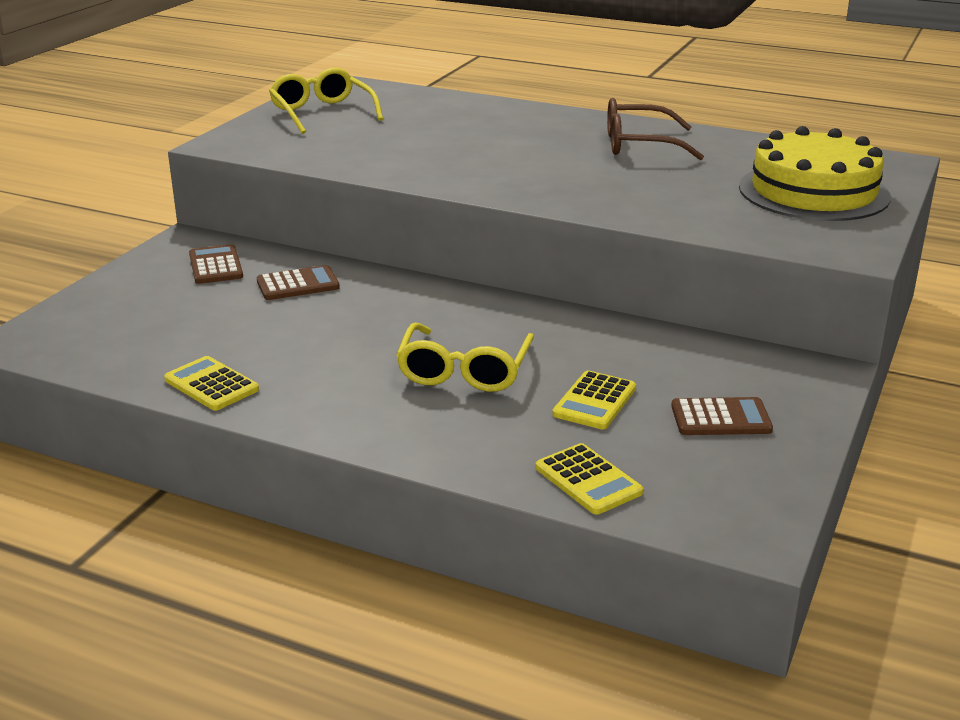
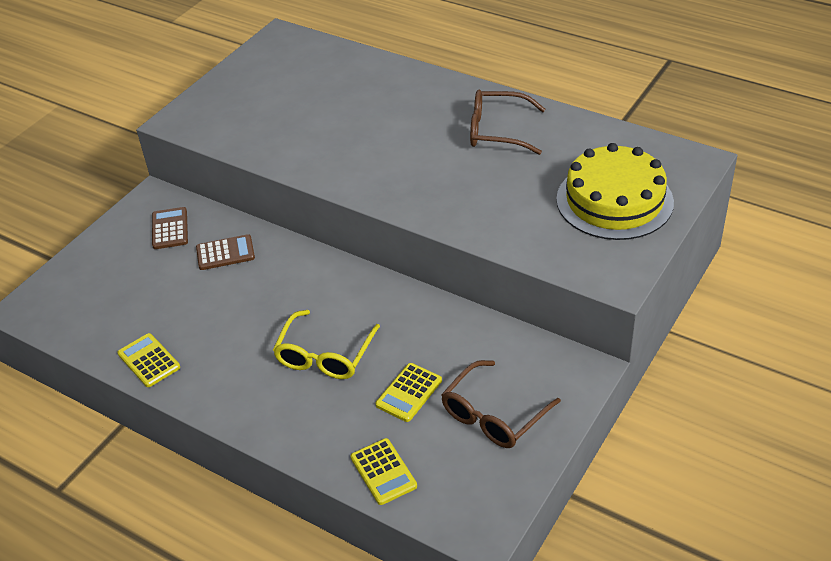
camera: 10 degrees right, 15 degrees up
yellow glasses [269,68,383,134] -> none
brown calculator [671,397,773,435] -> brown glasses [441,360,561,448]

